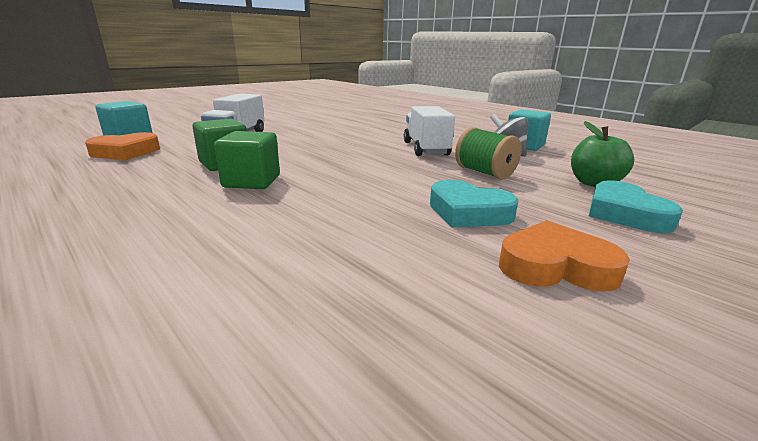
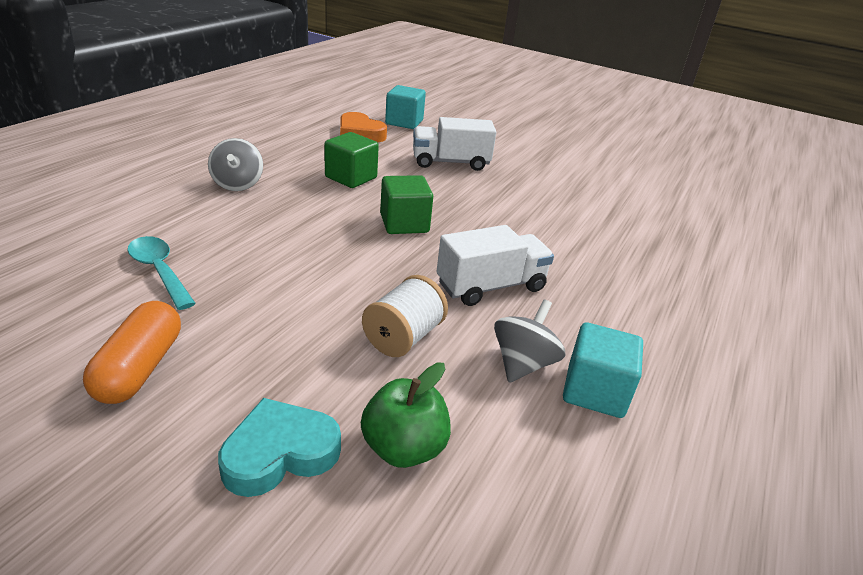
camera: 70 degrees right, 10 degrees up
green cube [214,131,280,189] -> green cube moved to [380,175,433,234]
turquoise heart [430,180,519,227] -> none
green spool [455,127,522,180] -> white spool [362,275,448,357]
orange heart [499,220,630,291] -> orange capsule [83,301,181,404]
none -> turquoise spoon [127,236,196,310]
none -> grey spinning top [208,138,263,191]

